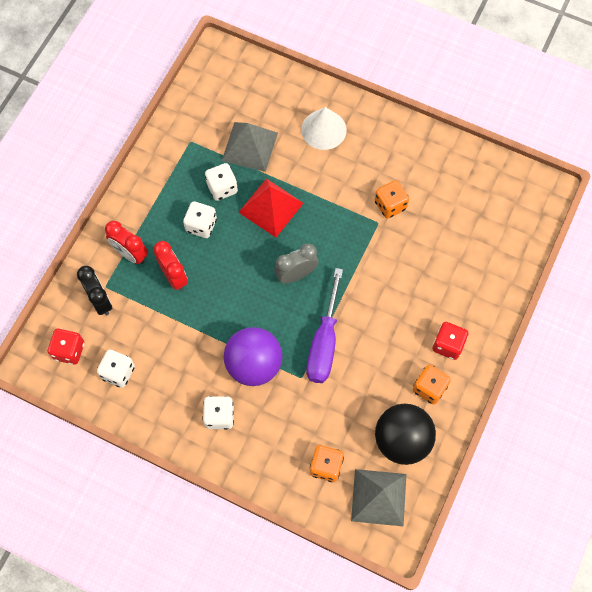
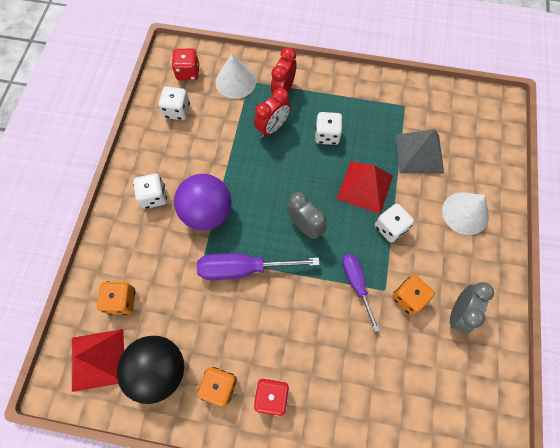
camera: 75 degrees right, 0 degrees up
black clock [77,266,112,315] -> white cone [216,54,256,99]
white dice [205,163,238,201] -> white dice moved to [375,204,414,243]
grey pyramid [351,469,407,527] -> red pyramid [72,329,124,392]
none -> purple screwdriver [342,254,380,332]
none -> grey clock [450,282,494,333]

